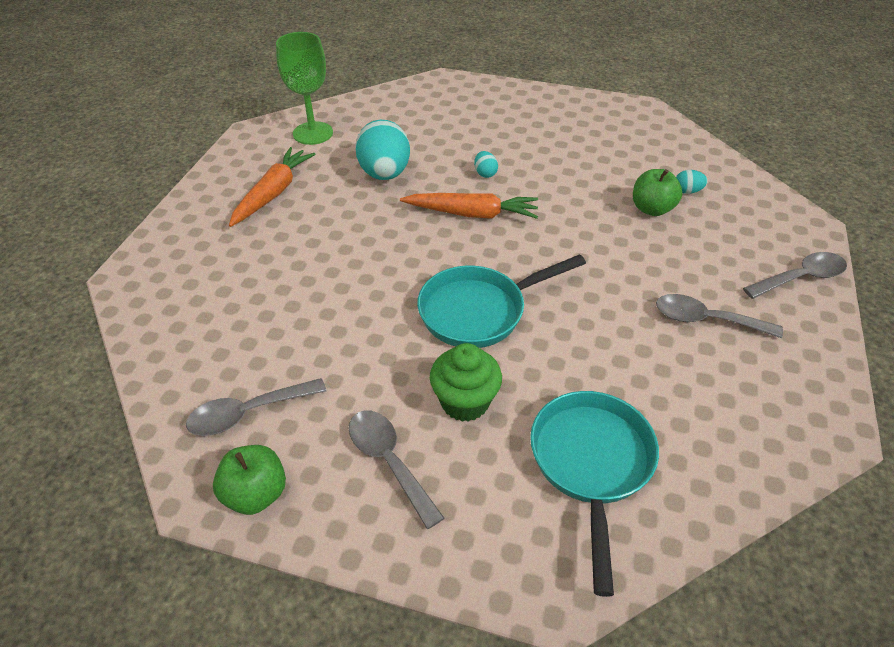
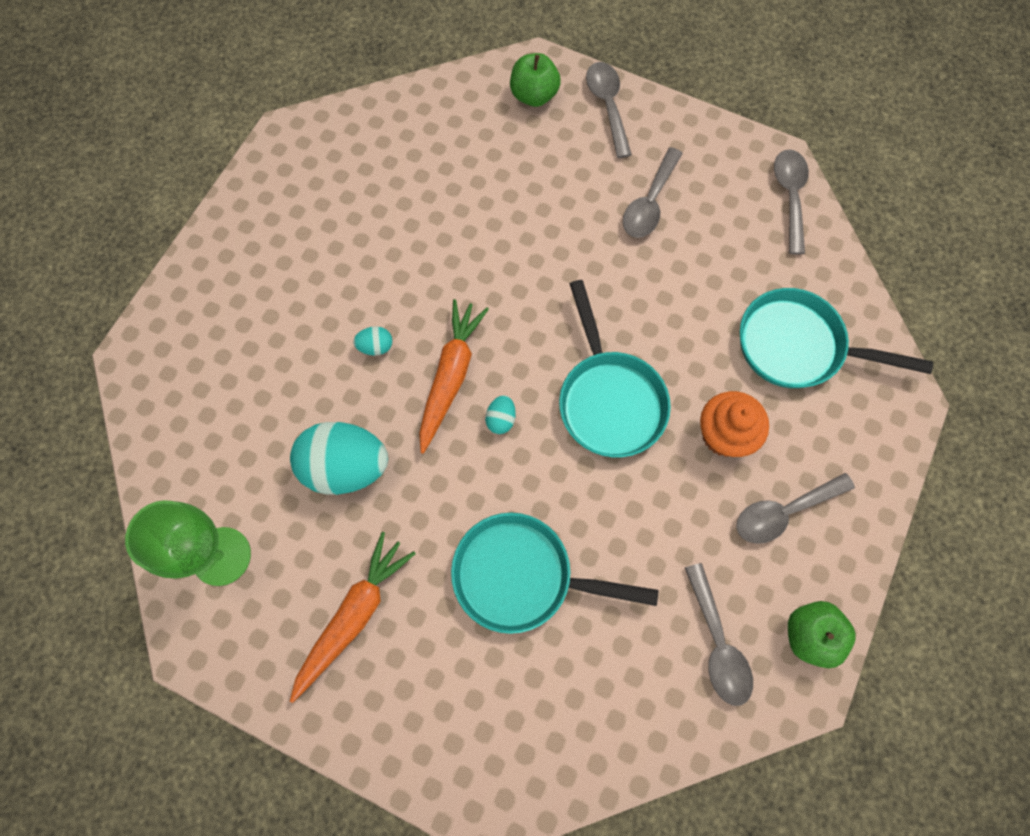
camera: 80 degrees left, 25 degrees up
orange carrot [229,147,316,227] -> orange carrot turned 90 degrees clockwise [290,532,416,703]
green cupcake [430,343,502,422] -> orange cupcake [700,391,769,457]
green apple [633,169,682,216] -> green apple moved to [510,53,561,107]
turquoise egg [676,170,708,194] -> turquoise egg moved to [485,395,516,434]
none -> turquoise pan [451,513,659,634]
none -> grey spoon [774,149,809,255]

